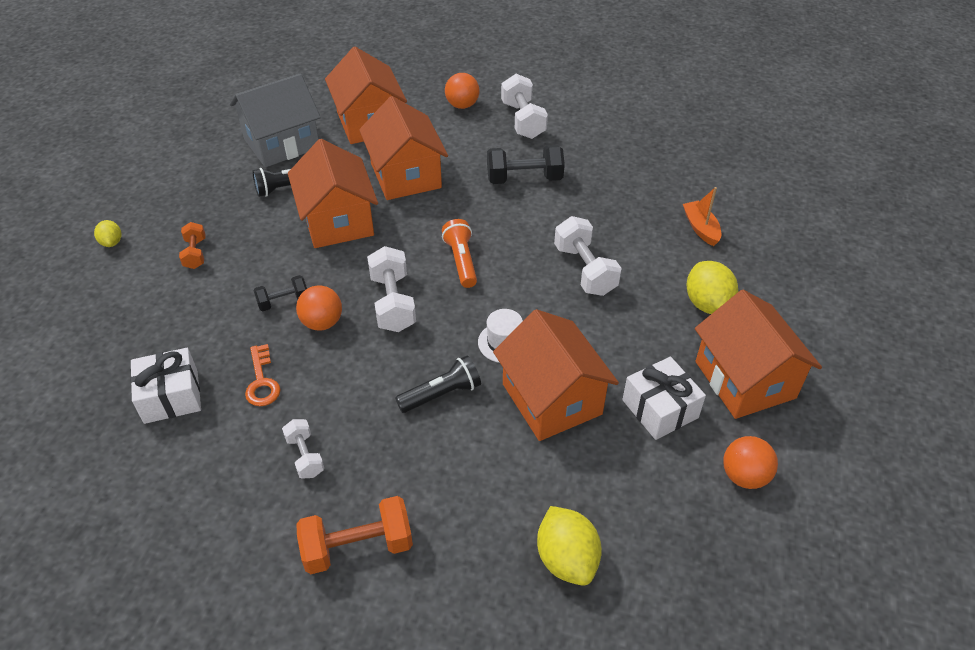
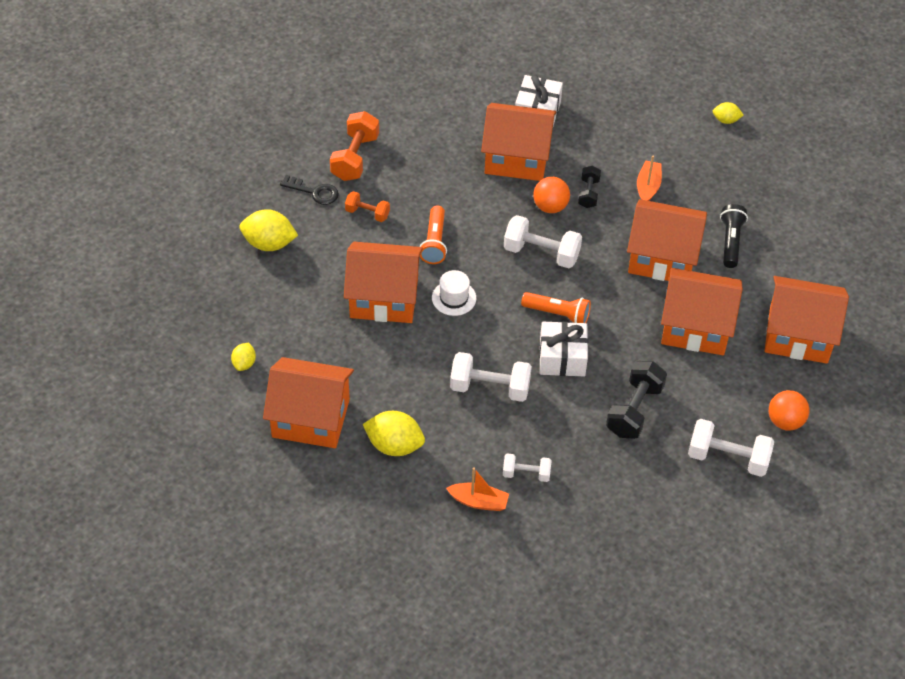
camera: 120 degrees right, 5 degrees up
orange dumbbell [179,222,206,269] -> orange dumbbell moved to [345,191,390,222]
grey house [230,73,321,167] -> none
orange key [245,344,281,406] -> orange house [481,103,556,181]
white dumbbell [282,419,324,479] -> white dumbbell moved to [503,454,552,482]
black flashlight [395,355,481,413] -> orange flashlight [420,206,447,264]
white gift [622,357,706,440] -> white gift moved to [539,322,588,376]
orange ball [723,436,778,489] -> yellow lemon [231,343,256,371]
none -> black key [280,175,339,205]
none -> orange boat [637,156,662,201]

